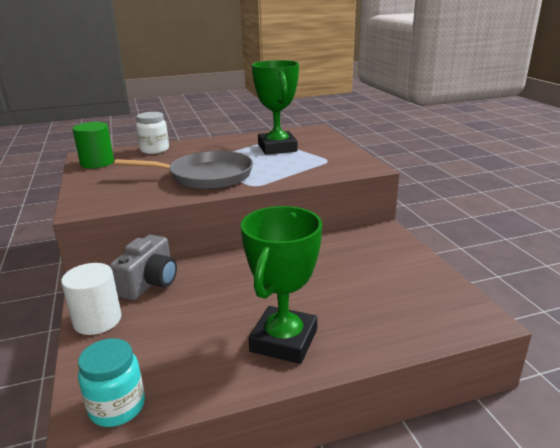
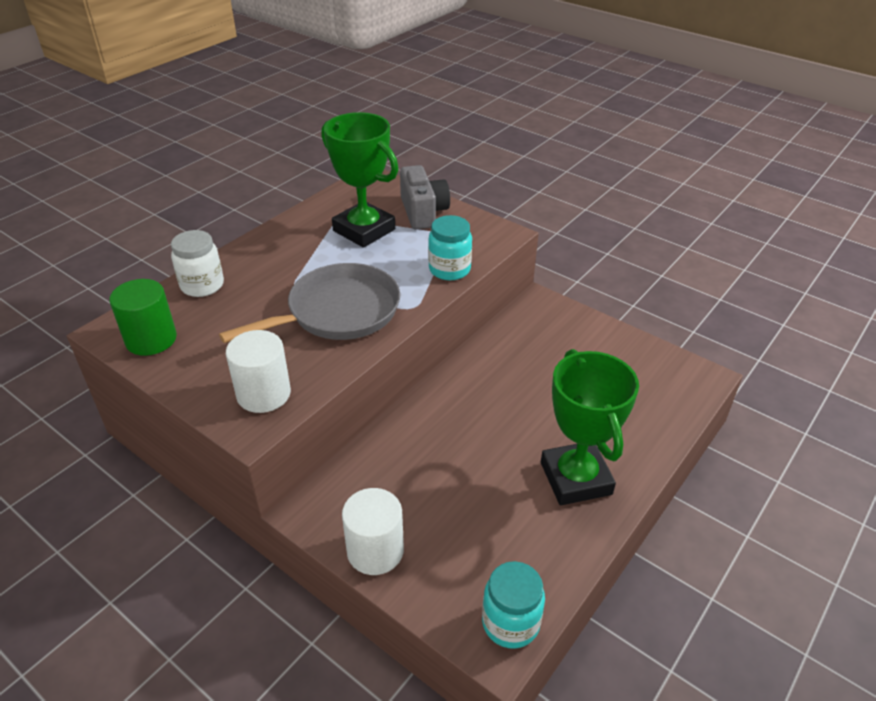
camera: 35 degrees left, 15 degrees up
grey camera [109,234,177,300] -> grey camera moved to [400,165,450,230]
none -> white cylinder [226,330,291,413]
none -> turquoise jar [428,215,472,280]

